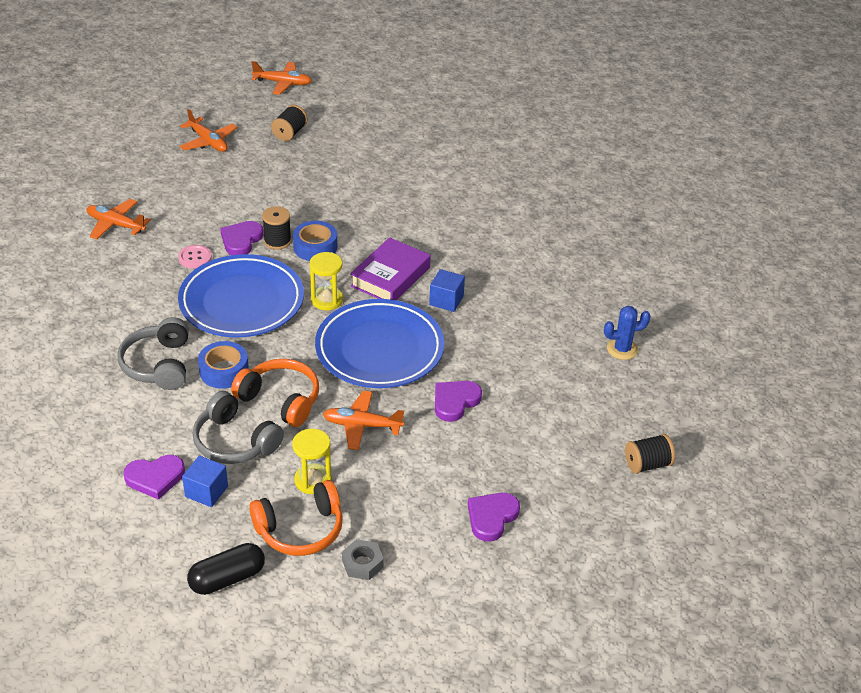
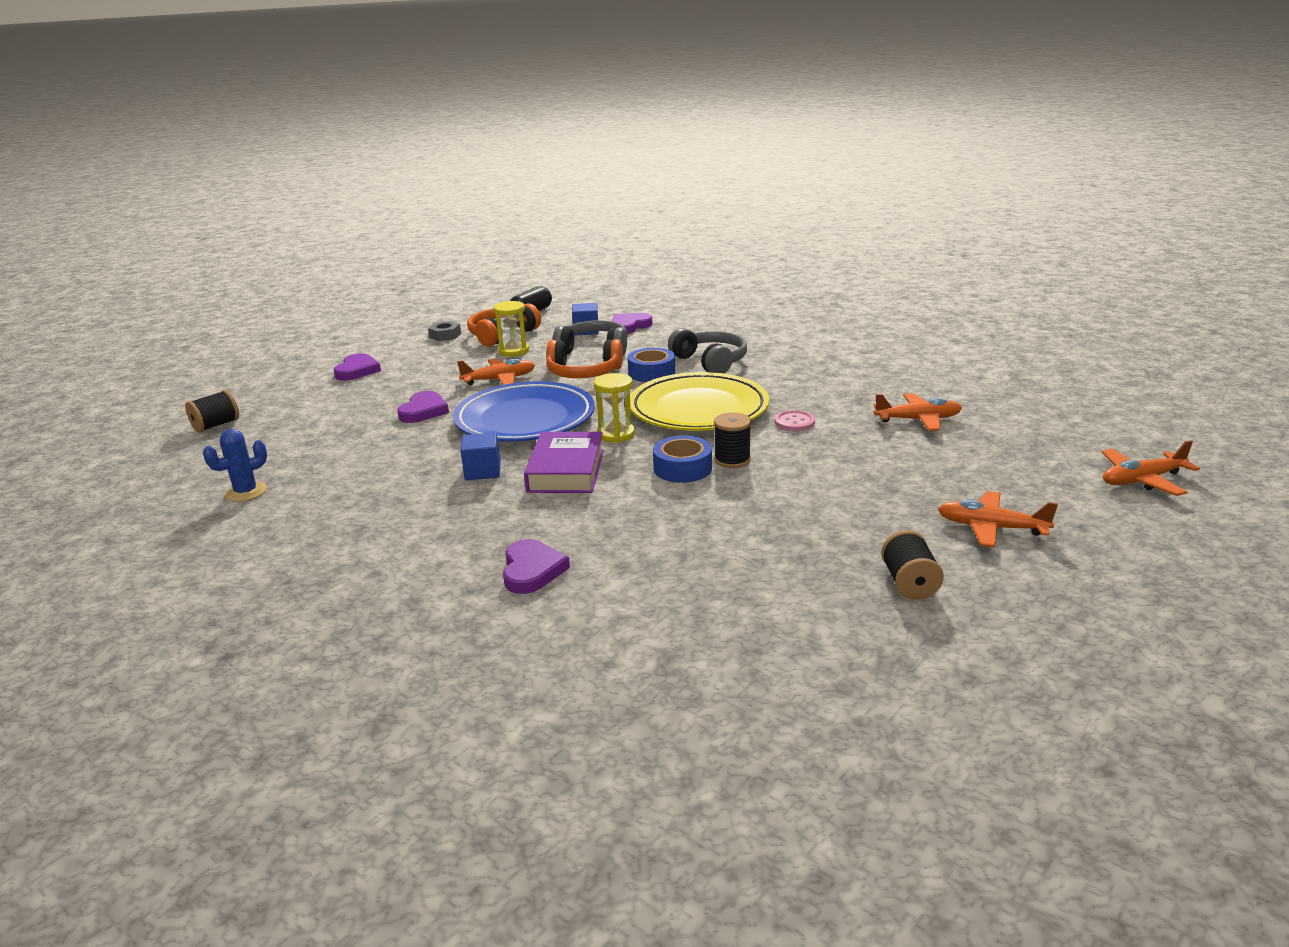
camera: 155 degrees right, 15 degrees down
blue plate [178,254,304,338] -> yellow plate [630,372,769,431]
purple heart [220,221,263,255] -> purple heart moved to [503,539,570,594]
orange plane [251,61,312,95] -> orange plane moved to [1102,440,1200,496]

